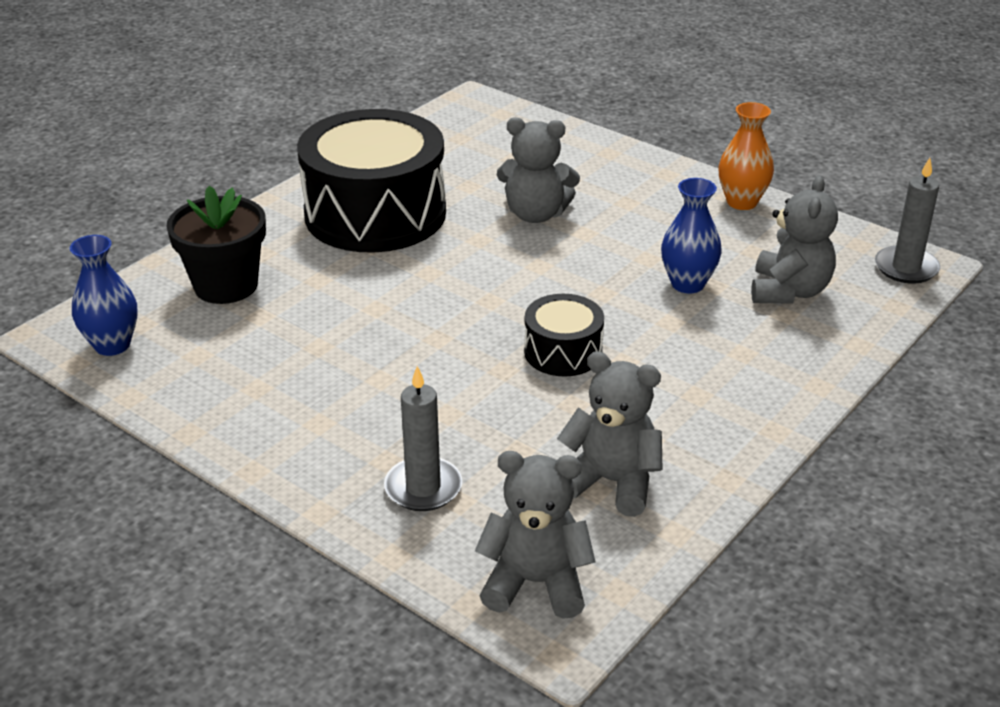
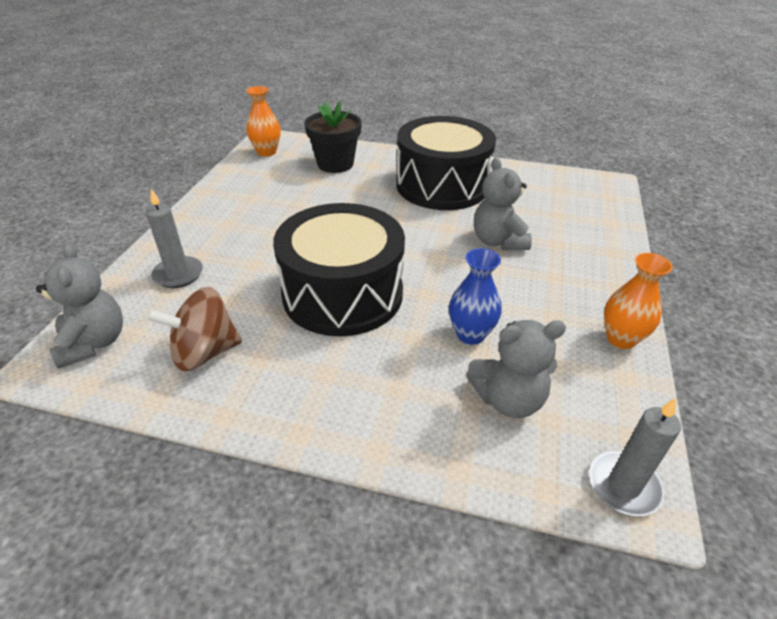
camera: 65 degrees right, 5 degrees up
blue vase [70,235,138,356] -> orange vase [247,86,281,157]
black drum [524,294,604,376] -> black drum [273,203,405,336], size x2.09
grey teddy bear [557,351,663,517] -> brown spinning top [146,287,242,371]

